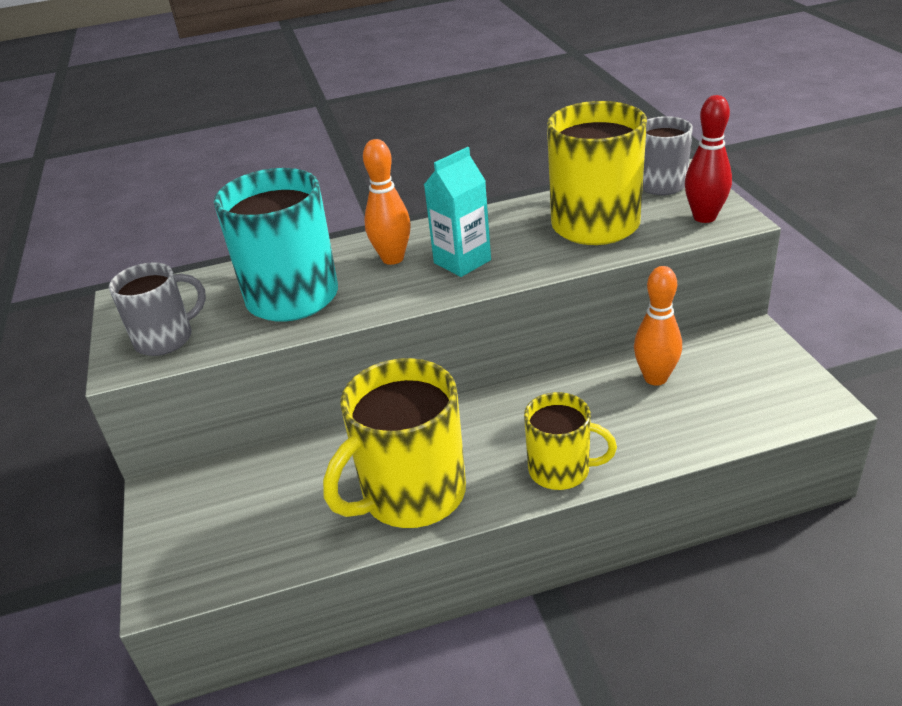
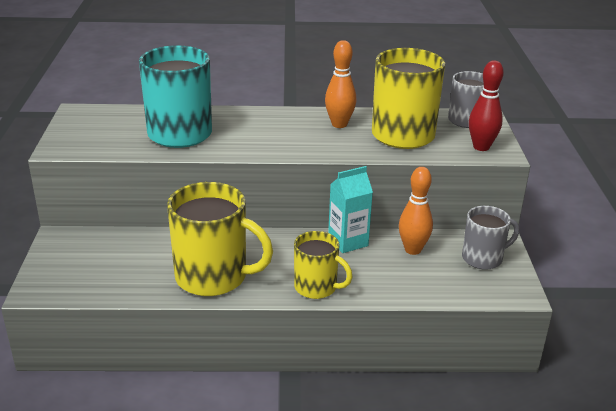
camera: 10 degrees right, 5 degrees down
grey mug [109,262,206,356] -> grey mug moved to [462,206,519,270]
yellow mug [323,358,466,528] -> yellow mug turned 135 degrees counterclockwise [167,182,273,296]
orange bowling pin [363,139,411,265] -> orange bowling pin moved to [325,40,356,128]
turquoise carton [424,147,491,277] -> turquoise carton moved to [328,166,373,253]

